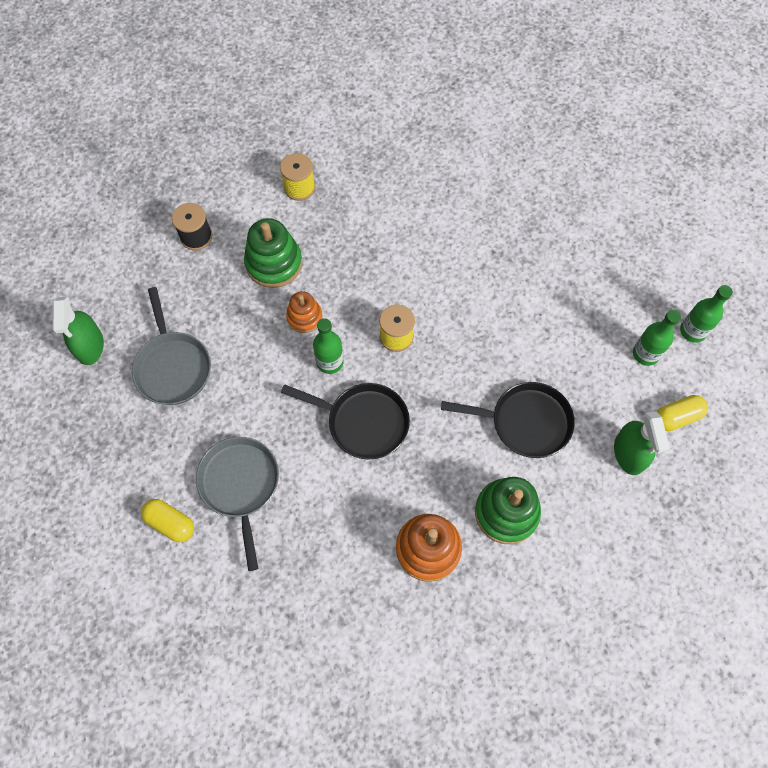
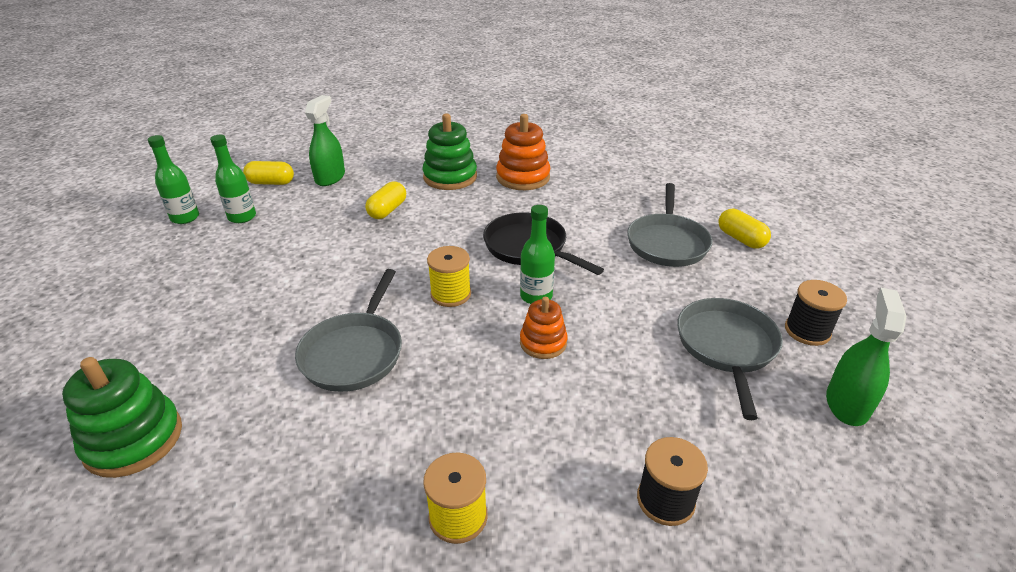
camera: 155 degrees left, 30 degrees down
green stacking toy [244,218,302,288] -> green stacking toy moved to [62,357,182,478]
black pan [441,382,575,458] -> yellow capsule [365,181,406,219]
none -> grey pan [295,269,402,392]
none -> black spool [785,280,847,346]

